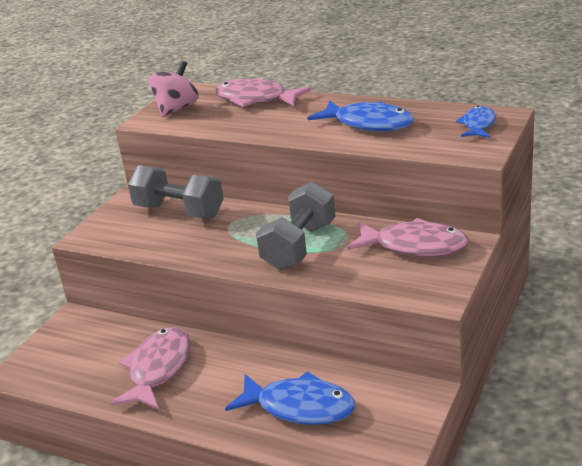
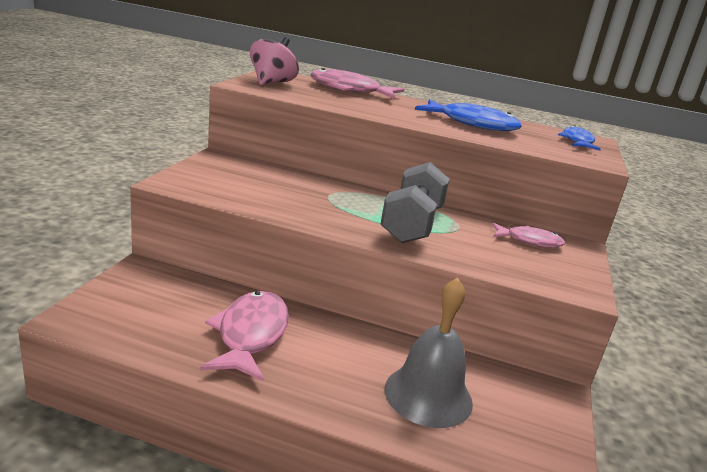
camera: 15 degrees left, 5 degrees down
grey dumbbell [128,165,224,218] -> none
blue fish [225,371,355,425] -> grey bell [385,278,473,428]
pink fish [347,218,469,256] -> pink fish [492,223,565,248], size x0.60

